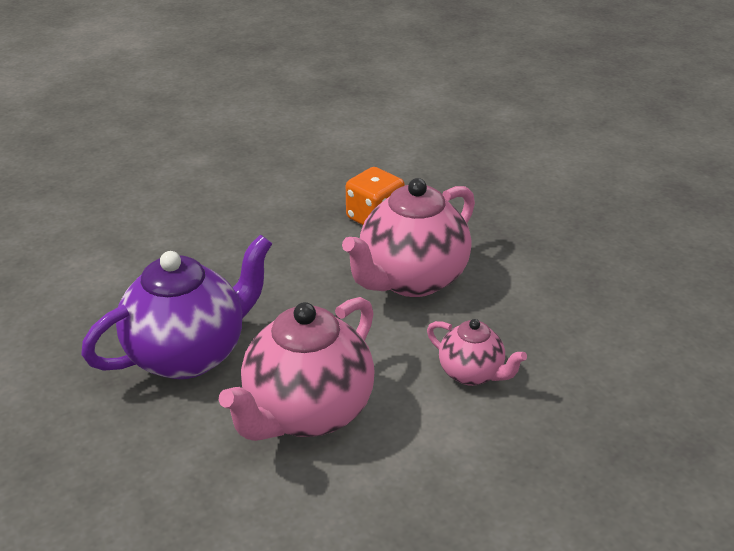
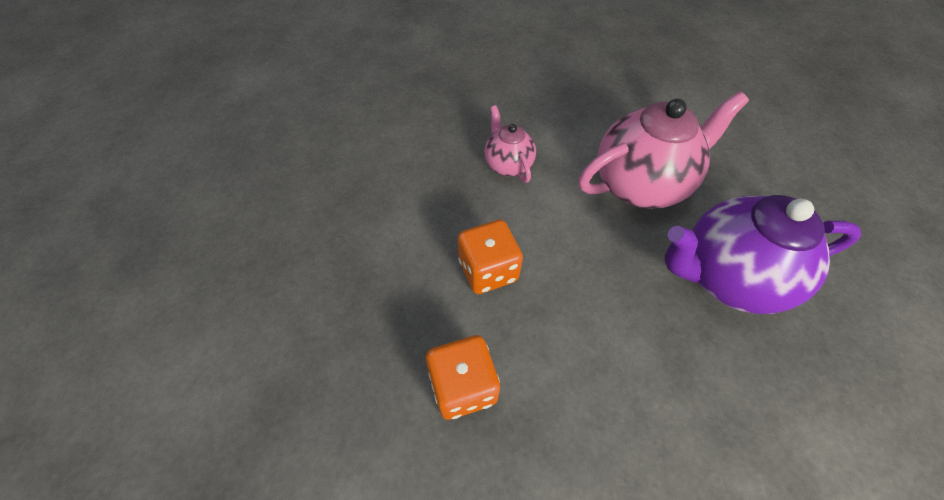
camera: 150 degrees left, 20 degrees up
pink teapot [342,178,475,297] -> orange dice [458,220,523,294]

